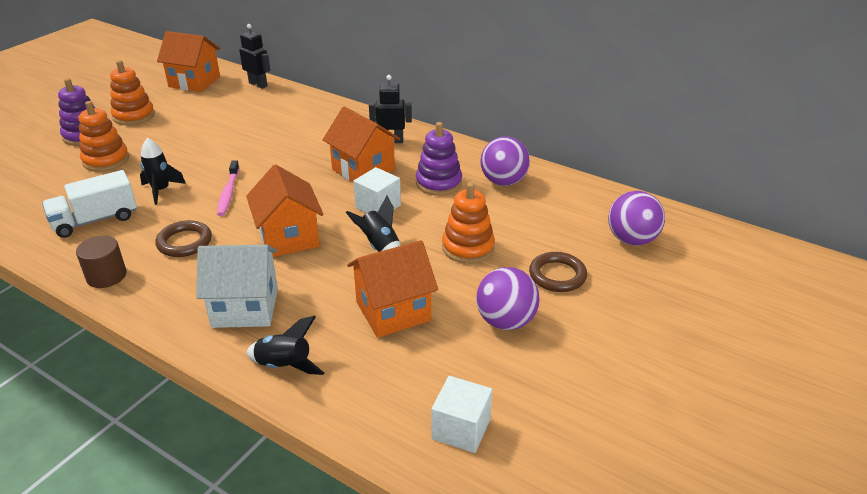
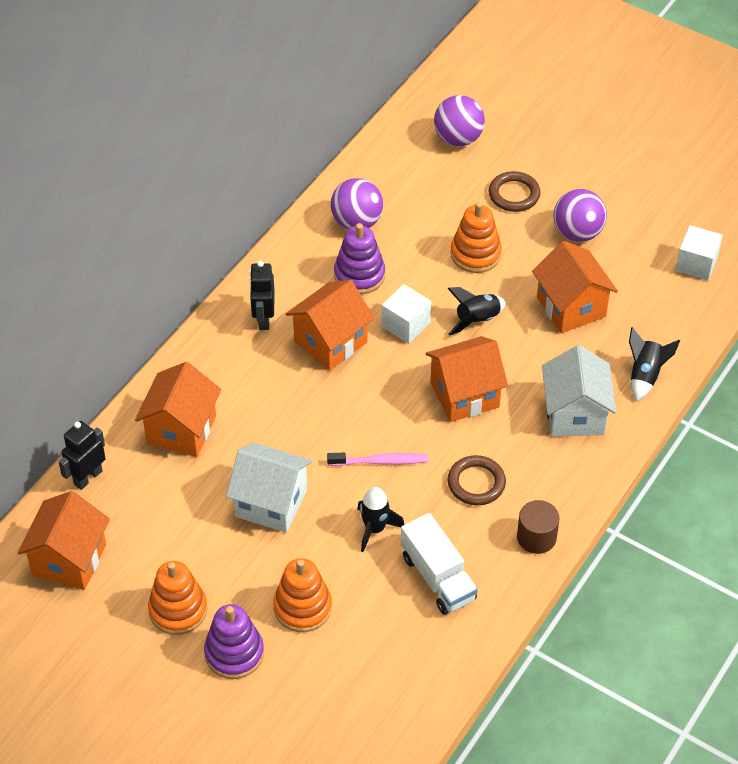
camera: 90 degrees left, 15 degrees up
none -> orange house [135,362,221,457]
none -> white house [226,442,312,533]

